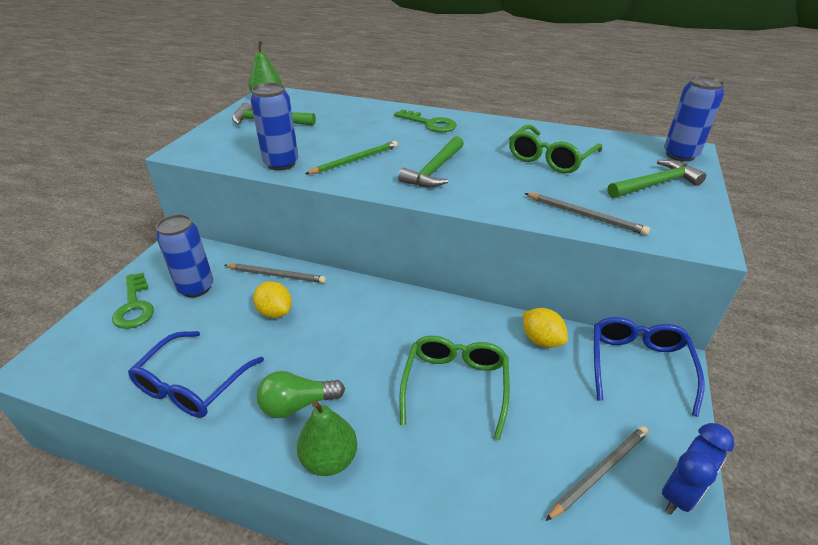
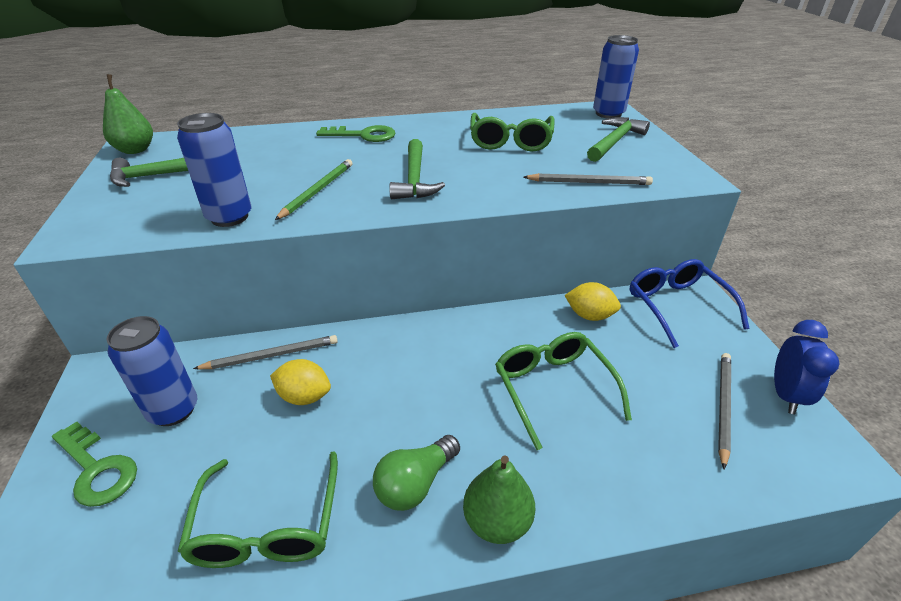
camera: 30 degrees left, 0 degrees up
blue glasses [128,331,264,418] -> green glasses [178,451,338,568]

